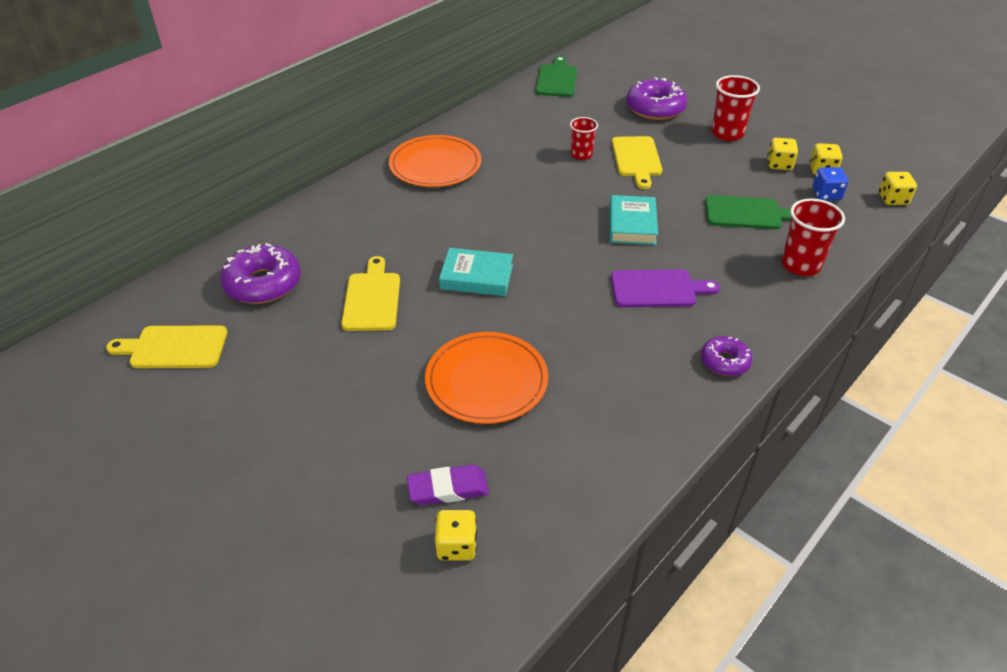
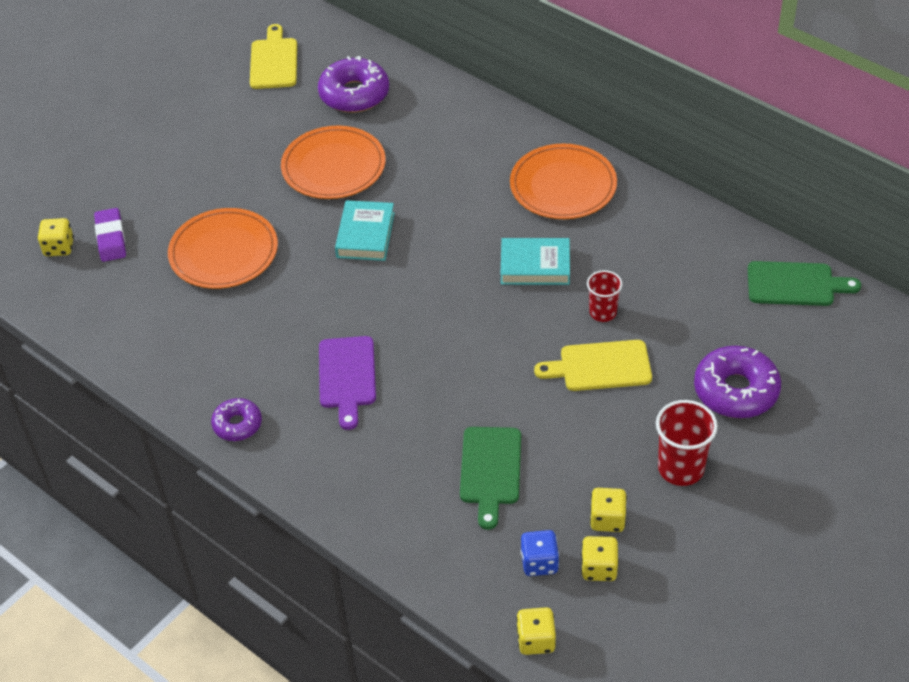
camera: 90 degrees right, 5 degrees up
yellow cutting board [341,256,400,331] -> orange plate [281,126,386,199]
turquoise book [609,195,658,245] -> turquoise book moved to [500,238,570,285]
red cup [781,198,845,276] -> none

